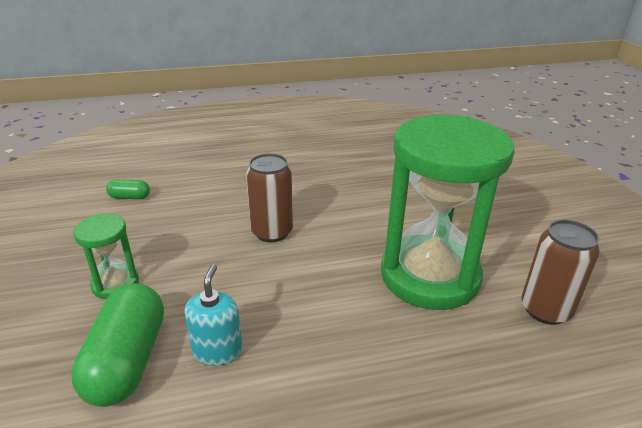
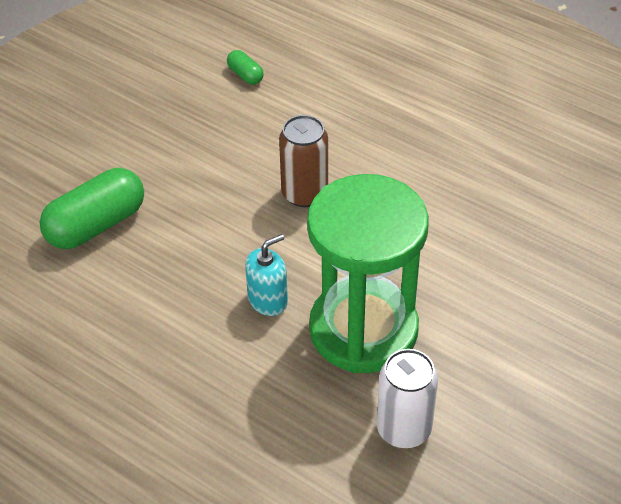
camera: 50 degrees right, 15 degrees up
green hourglass [73,214,139,299] -> none
turquoise soap dispenser [184,264,243,366] -> turquoise soap dispenser moved to [245,234,288,316]
brown can [521,220,600,325] -> white can [377,349,438,448]

